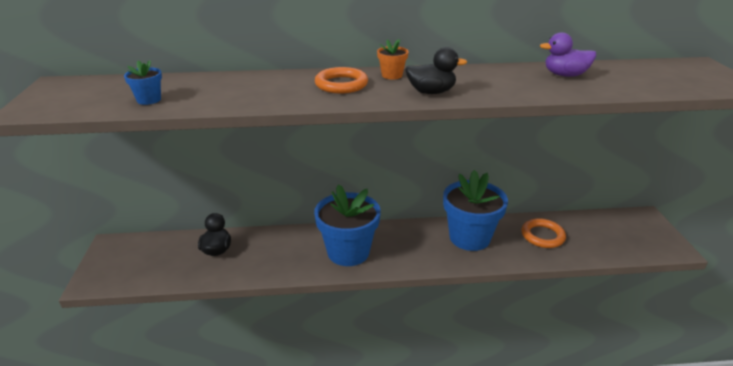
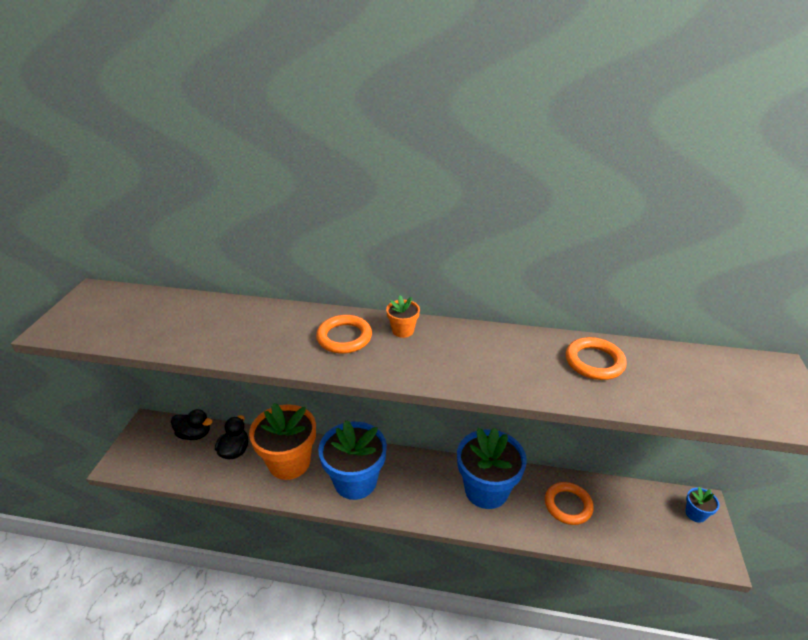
camera: 15 degrees right, 5 degrees up
blue flower pot [124,60,162,105] -> blue flower pot moved to [685,487,720,523]
black duck [405,47,467,94] -> black duck moved to [171,409,213,440]
purple duck [540,32,596,77] -> orange ring [565,337,627,380]
none -> orange flower pot [249,403,316,480]

